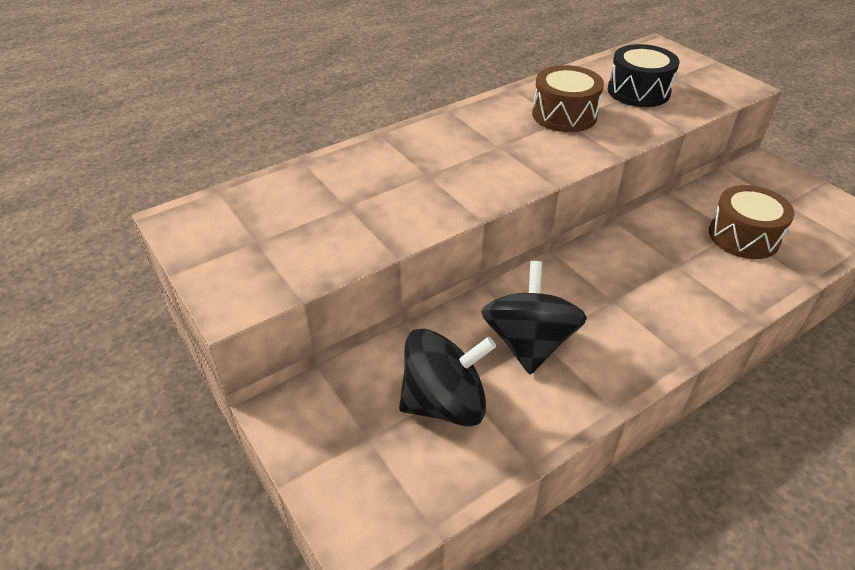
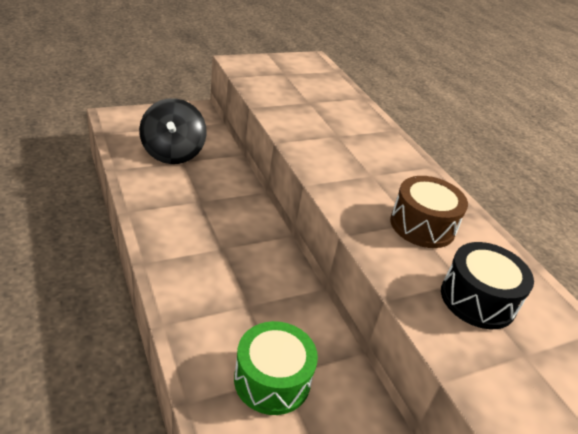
camera: 95 degrees right, 5 degrees down
black spinning top [481,261,587,374] -> none
brown drum [709,185,795,259] -> green drum [234,321,318,415]

